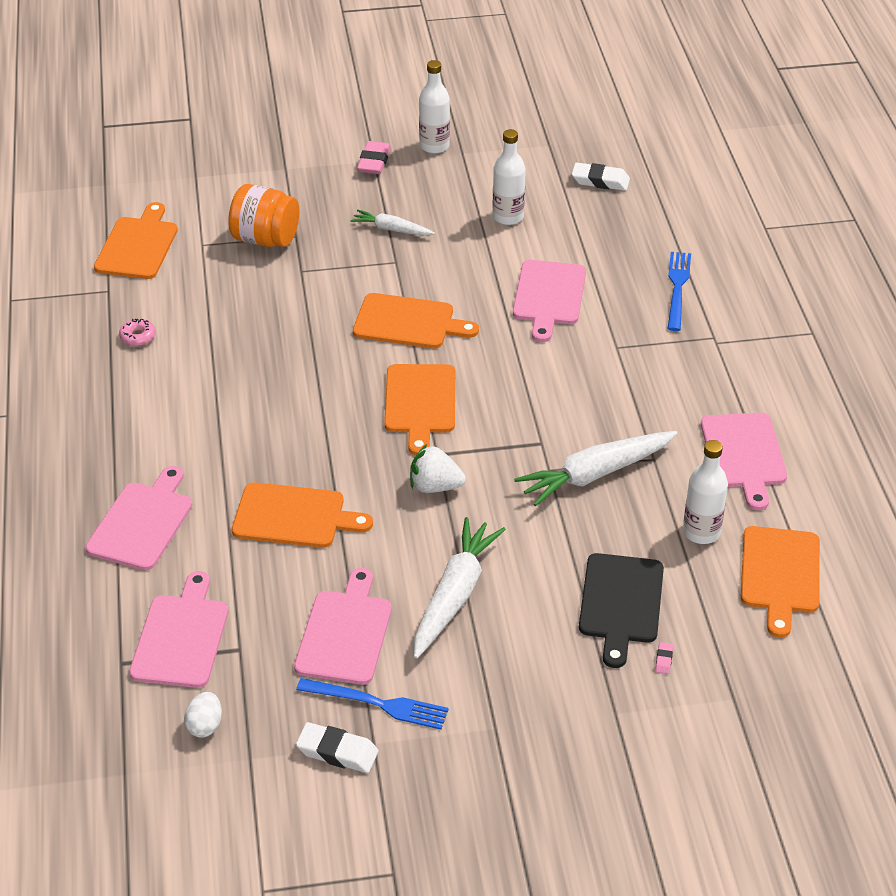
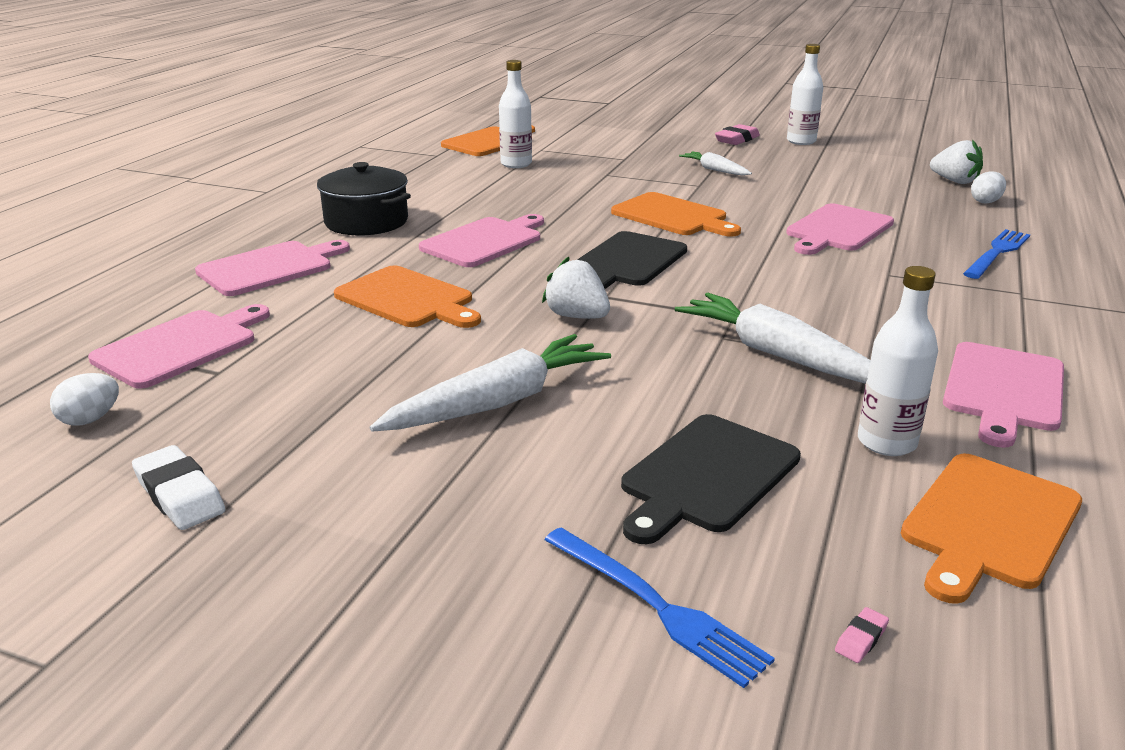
camera: 30 degrees right, 15 degrees down
pink donut [119,319,156,346] -> none
orange jar [228,184,299,247] -> none
pink cutting board [294,568,392,685] -> pink cutting board moved to [419,214,544,267]
blue fork [296,678,449,730] -> blue fork moved to [544,527,775,688]
orange cutting board [384,364,455,455] -> black cutting board [577,231,687,289]
white bottle [492,129,526,225] -> white bottle moved to [499,60,532,168]
white carrot [514,431,677,506] -> white carrot turned 45 degrees clockwise [675,293,871,384]
white eraser [572,163,630,191] -> white strawberry [930,139,983,184]
pink eraser [655,642,673,674] -> pink eraser moved to [835,607,889,663]
none -> black pot [317,162,411,236]
none -> white egg [971,171,1006,204]

